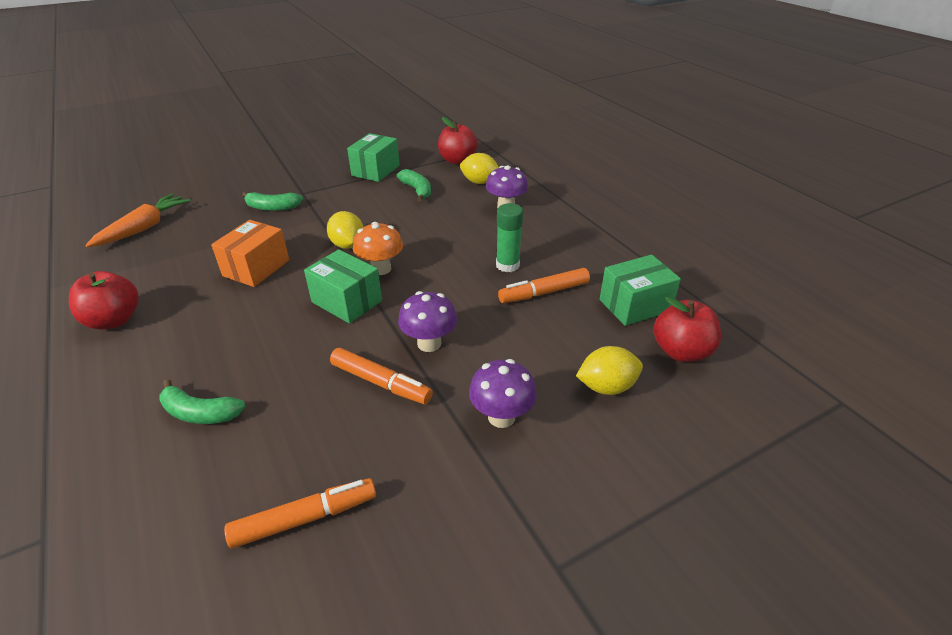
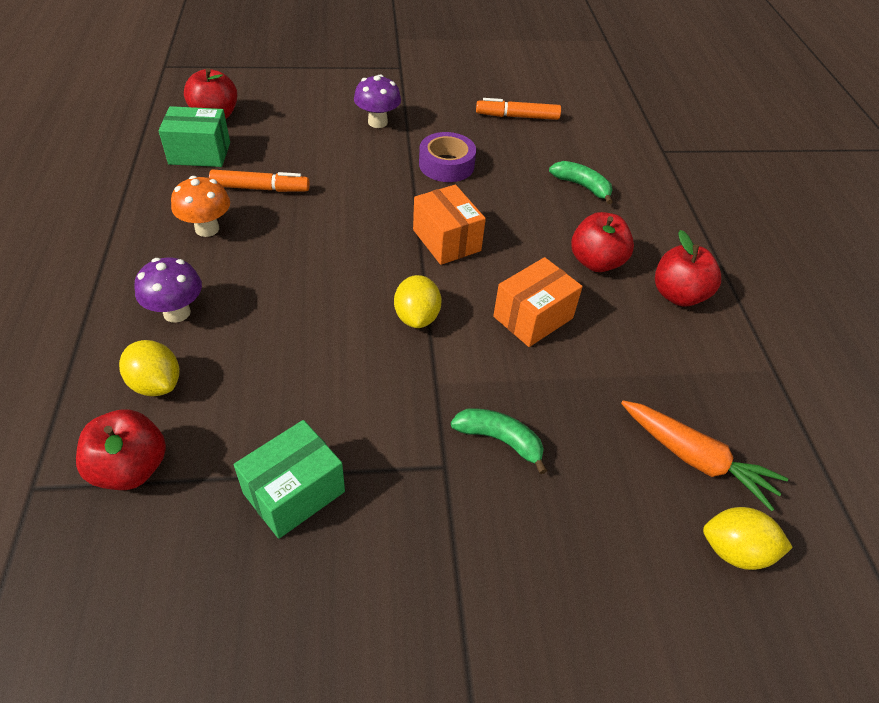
camera: 160 degrees left, 10 degrees up
orange carrot [85,194,191,247] -> orange carrot turned 105 degrees counterclockwise [621,401,788,511]
green box [304,249,382,324] -> orange box [413,184,486,265]
orange marker [330,348,433,404] -> purple tape [419,132,476,182]
orange mushroom [353,222,403,275] -> orange mushroom moved to [171,176,230,237]
green banana [397,169,431,202] -> none
purple mushroom [398,291,457,352] -> none
green glue stick [496,203,523,272] -> none
yellow lemon [576,346,643,395] -> yellow lemon moved to [703,507,793,570]
none -> red apple [571,212,634,272]

